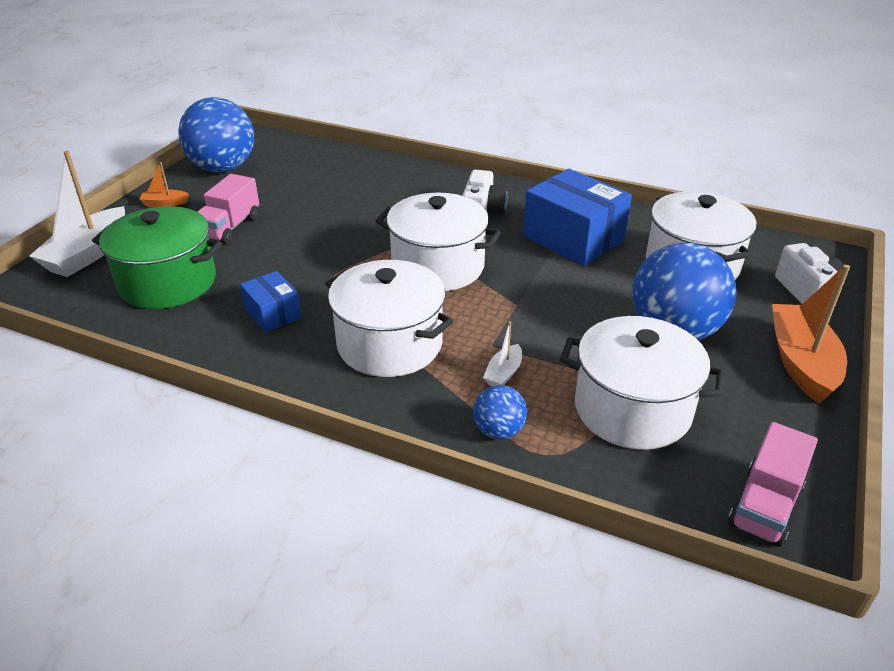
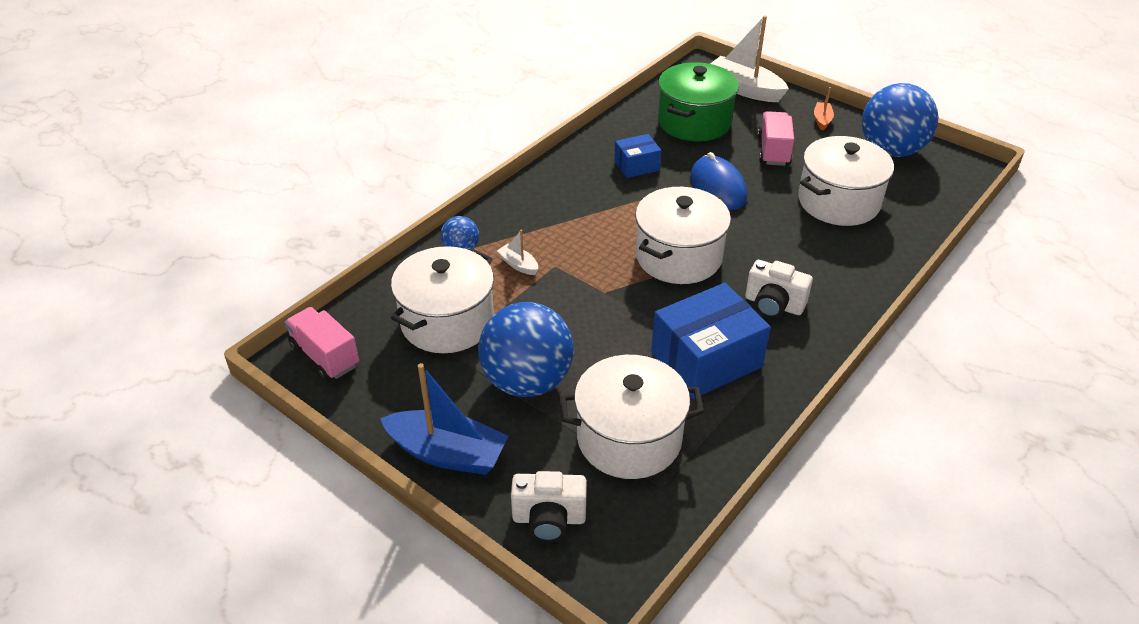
camera: 105 degrees right, 5 degrees up
pink truck [197,174,259,244] -> pink truck turned 60 degrees clockwise [758,111,794,166]
white pot [325,260,454,377] -> white pot moved to [798,136,894,226]
orange boat [772,264,850,404] -> blue boat [380,363,508,475]
none -> blue mouse [690,152,747,210]

